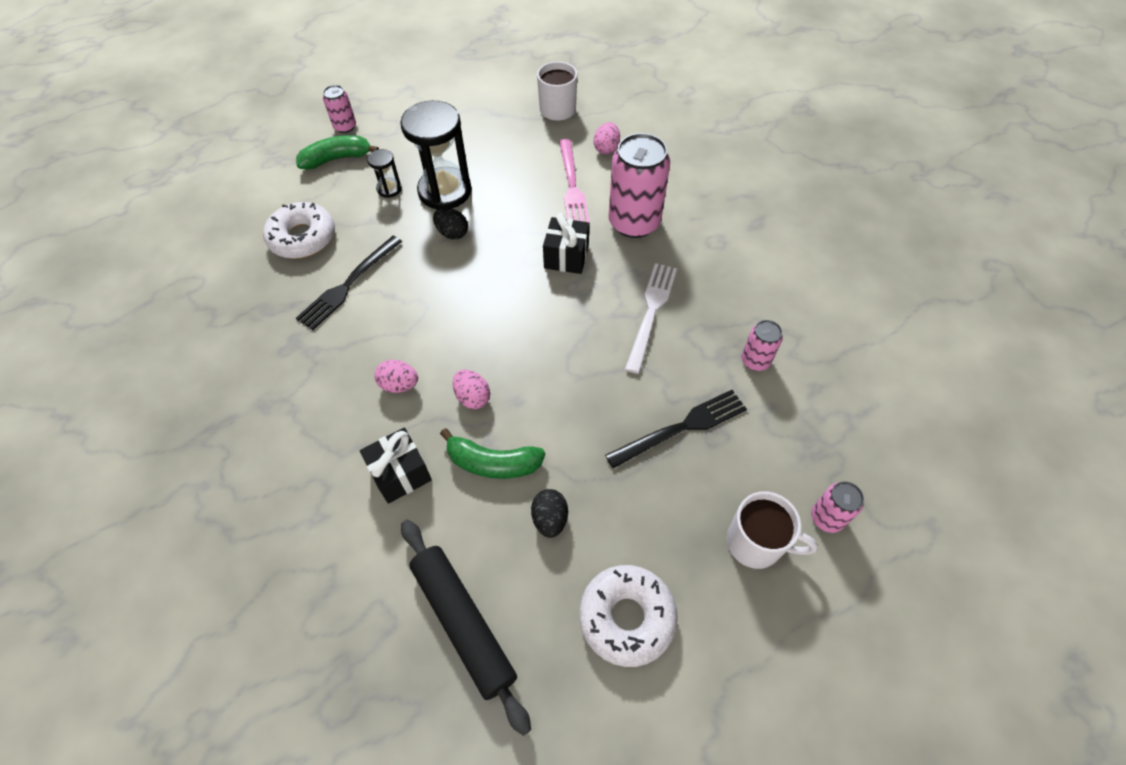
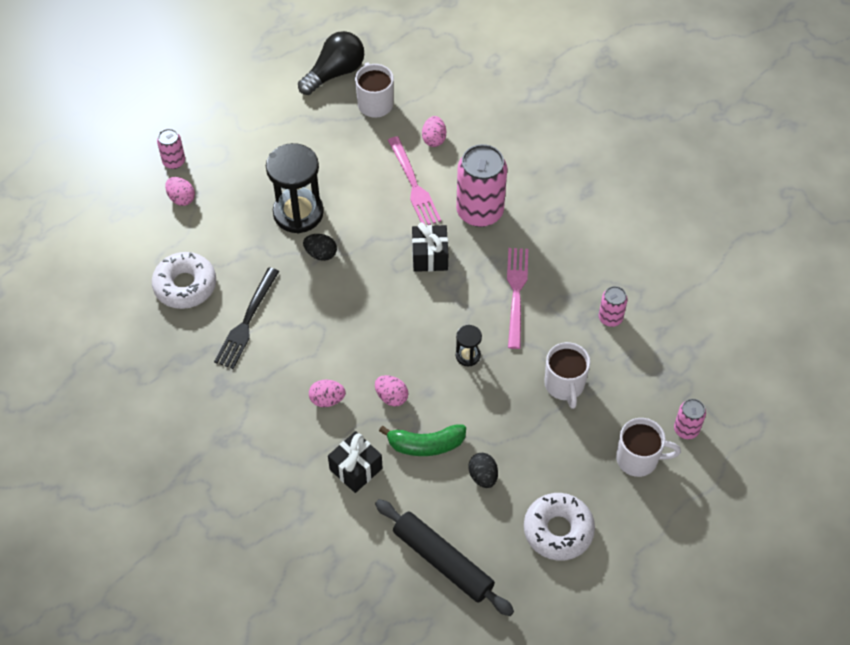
camera: 15 degrees left, 0 degrees up
green banana [296,135,379,170] -> pink egg [165,177,195,206]
black hourglass [367,149,402,198] -> black hourglass moved to [456,325,482,366]
black fork [605,390,747,469] -> white mug [544,342,590,409]
white fork [625,263,677,374] -> pink fork [507,248,528,349]
none -> black light bulb [298,31,364,95]

